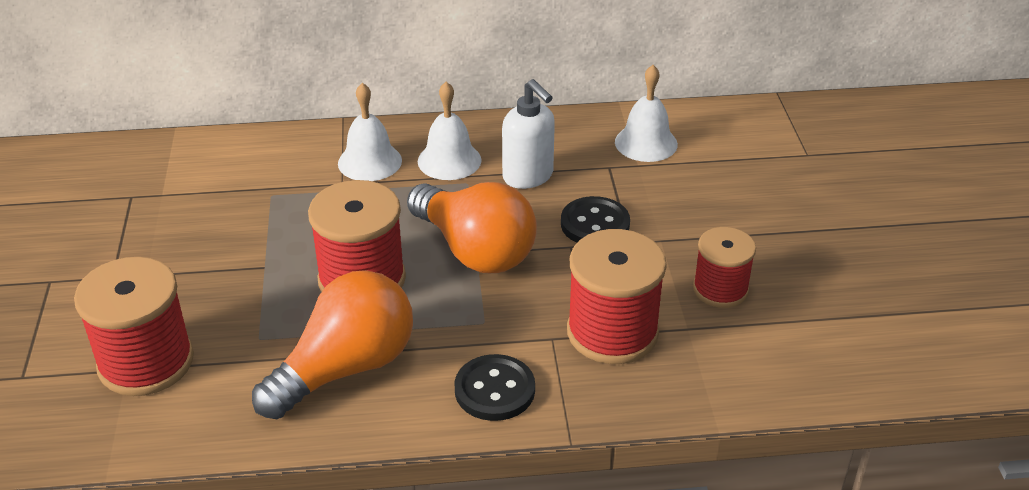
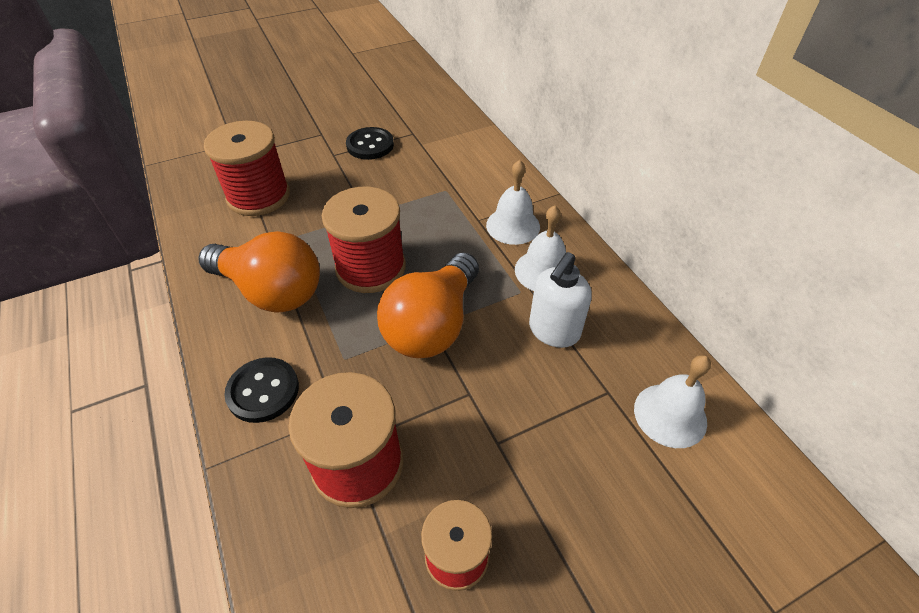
camera: 70 degrees right, 10 degrees up
black button [561,196,630,243] -> black button moved to [346,127,394,160]

